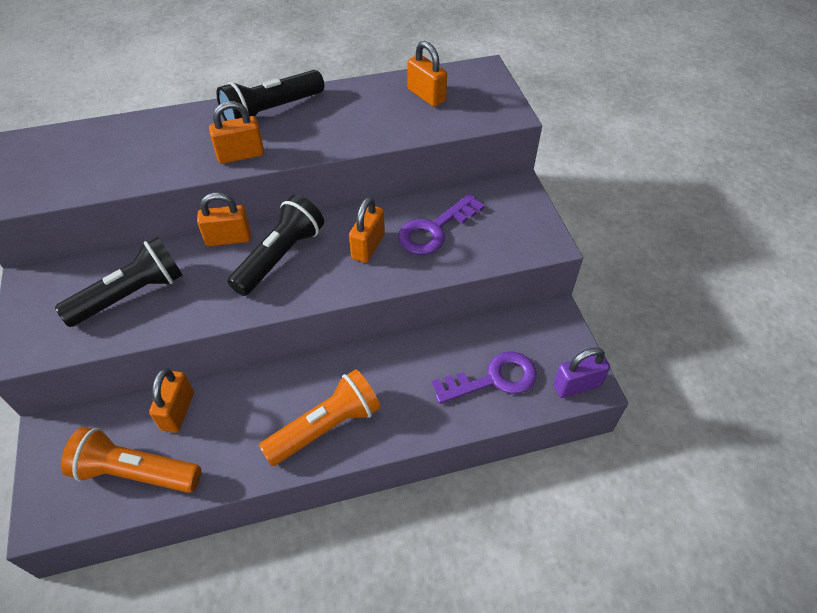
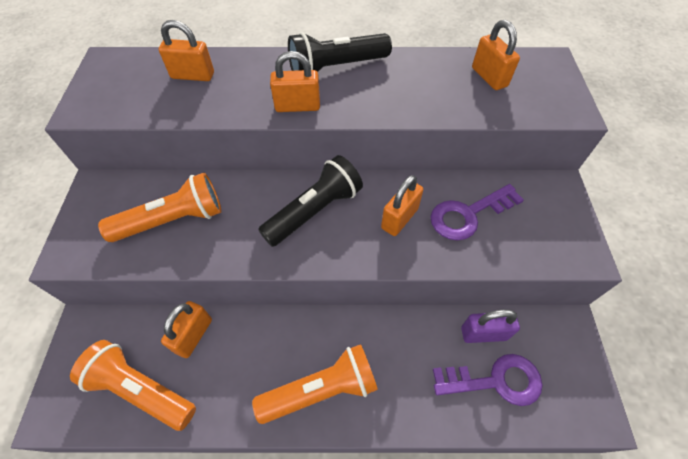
camera: 15 degrees right, 5 degrees up
black flashlight [55,237,183,327] -> orange flashlight [98,173,221,242]
orange padlock [197,192,251,246] -> orange padlock moved to [159,20,214,81]
purple padlock [553,348,610,398] -> purple padlock moved to [461,309,520,343]

